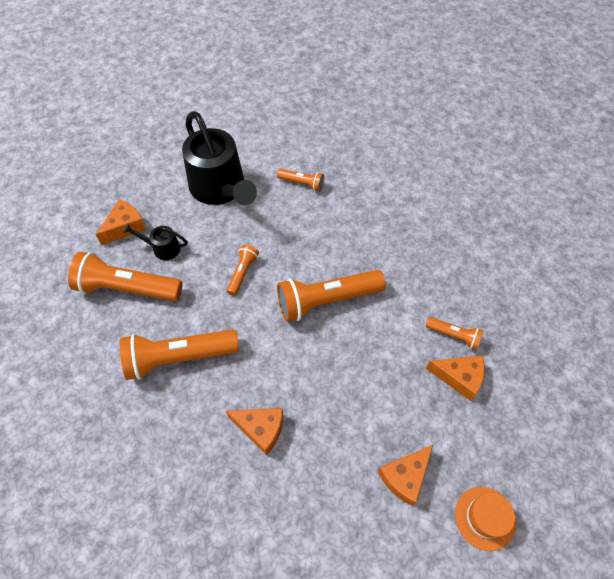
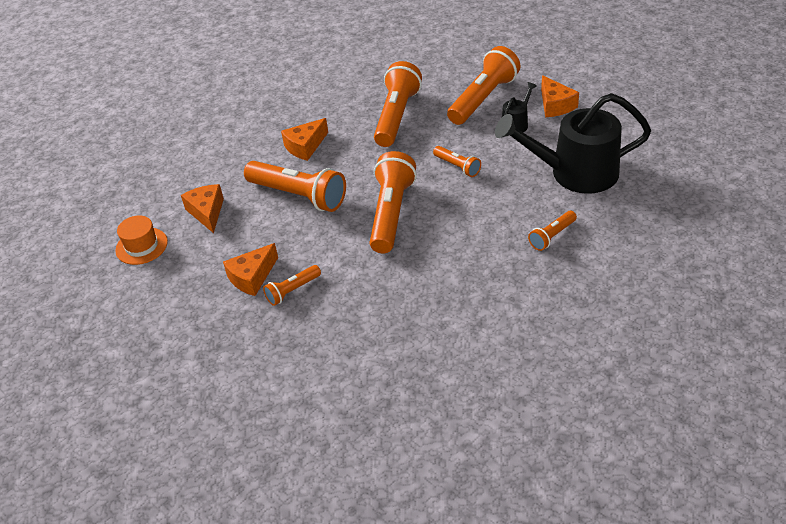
camera: 120 degrees right, 15 degrees down
none -> orange flashlight [244,161,346,212]

